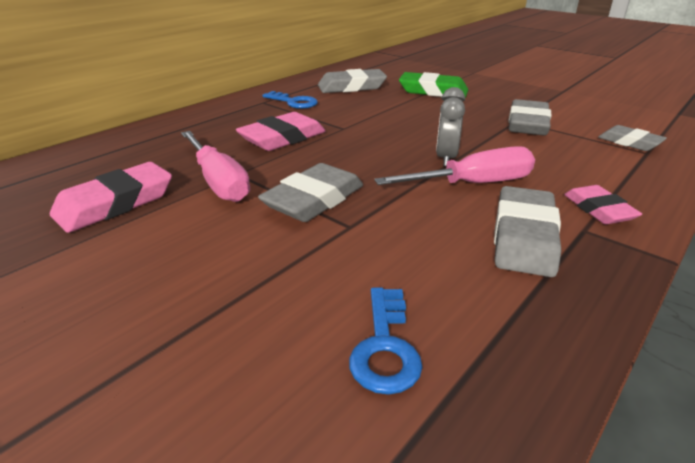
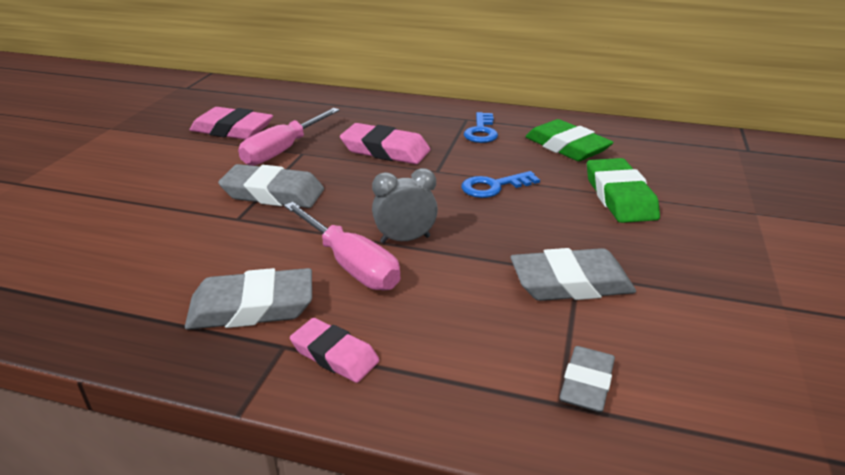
camera: 65 degrees right, 0 degrees up
grey eraser [318,69,387,93] -> green eraser [525,119,614,161]
blue key [349,287,423,395] -> blue key moved to [461,171,540,198]
pink eraser [564,185,642,224] -> pink eraser turned 75 degrees clockwise [290,318,379,383]

